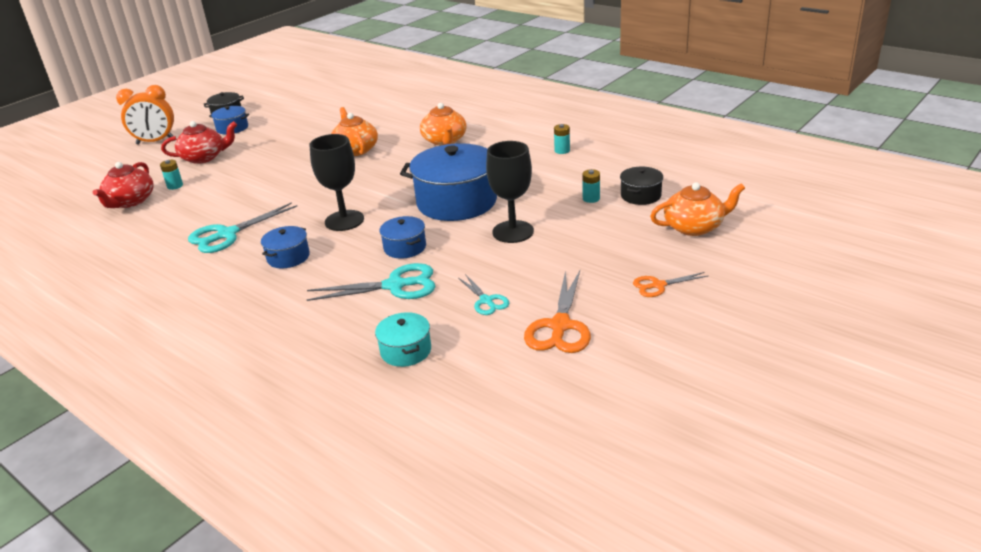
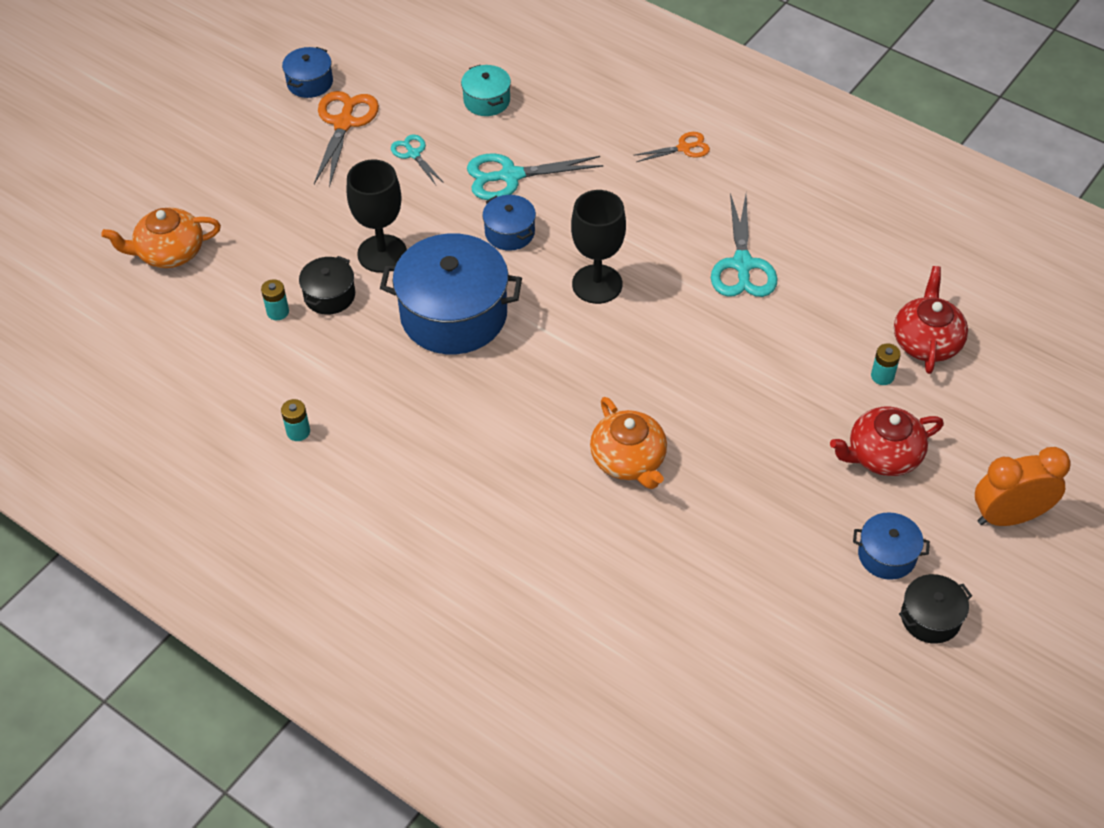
camera: 175 degrees right, 20 degrees up
turquoise scissors [188,202,298,253] -> turquoise scissors turned 135 degrees clockwise [711,193,778,297]
blue pot [261,226,310,268] -> blue pot moved to [282,47,333,98]
orange teapot [420,103,467,146] -> none
black pot [620,167,663,205] -> black pot moved to [299,256,355,315]
orange scissors [633,272,708,297] -> orange scissors moved to [633,132,710,162]

